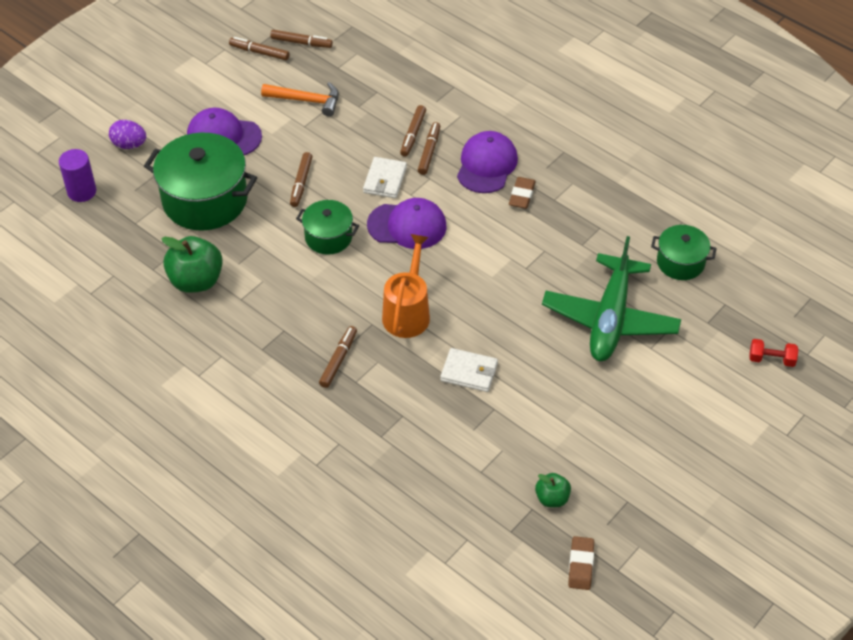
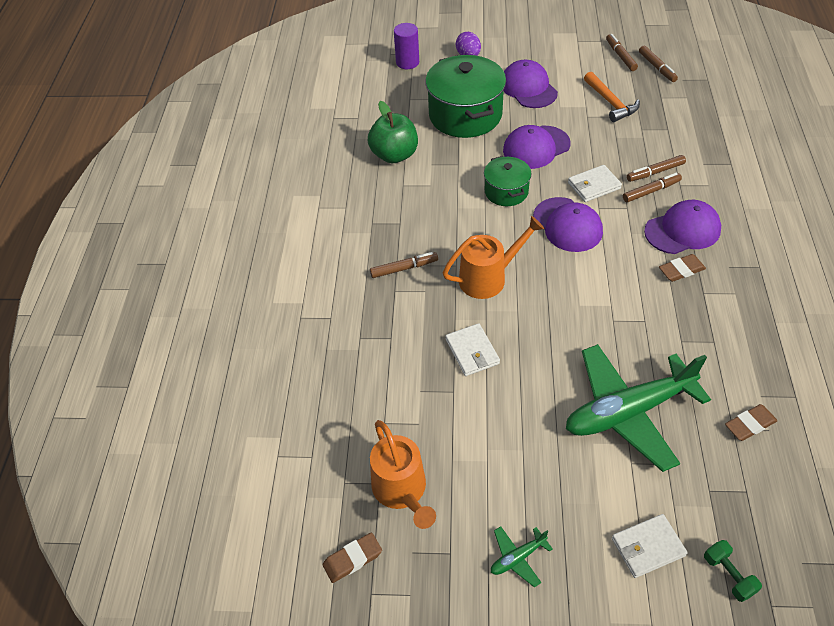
camera: 55 degrees right, 0 degrees up
brown marker [290,152,312,207] -> purple cap [503,125,571,169]
green apple [535,473,571,507] -> orange watering can [370,420,436,529]
green pot [651,225,717,280] -> brown eraser [725,404,777,441]
red dumbbell [749,339,798,367] -> green dumbbell [704,540,762,602]
none -> green plane [491,526,553,587]
none -> white wallet [612,514,688,578]

